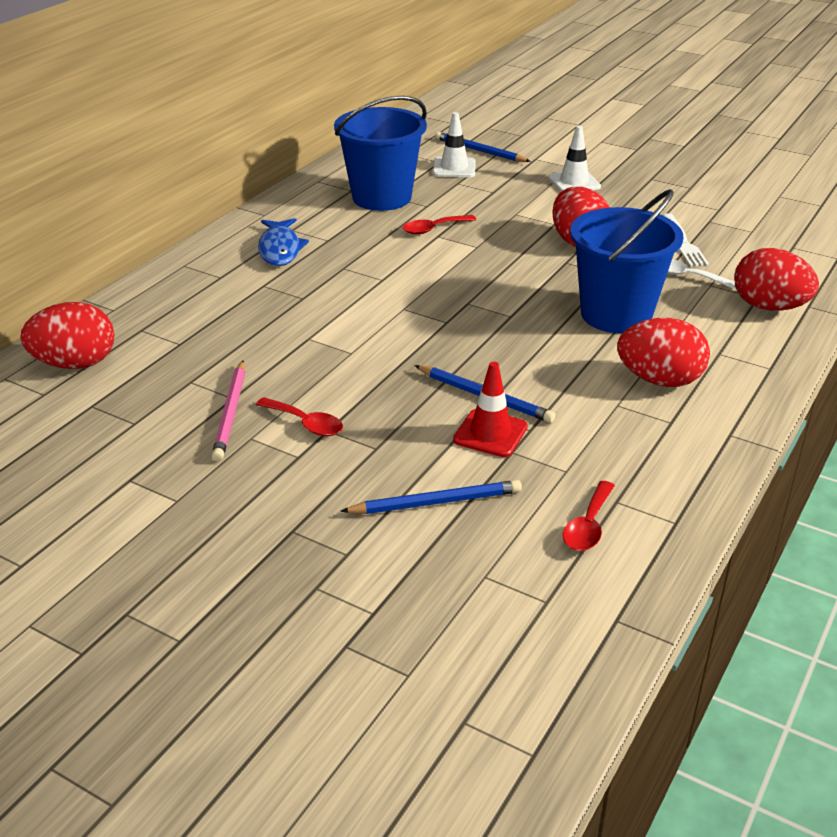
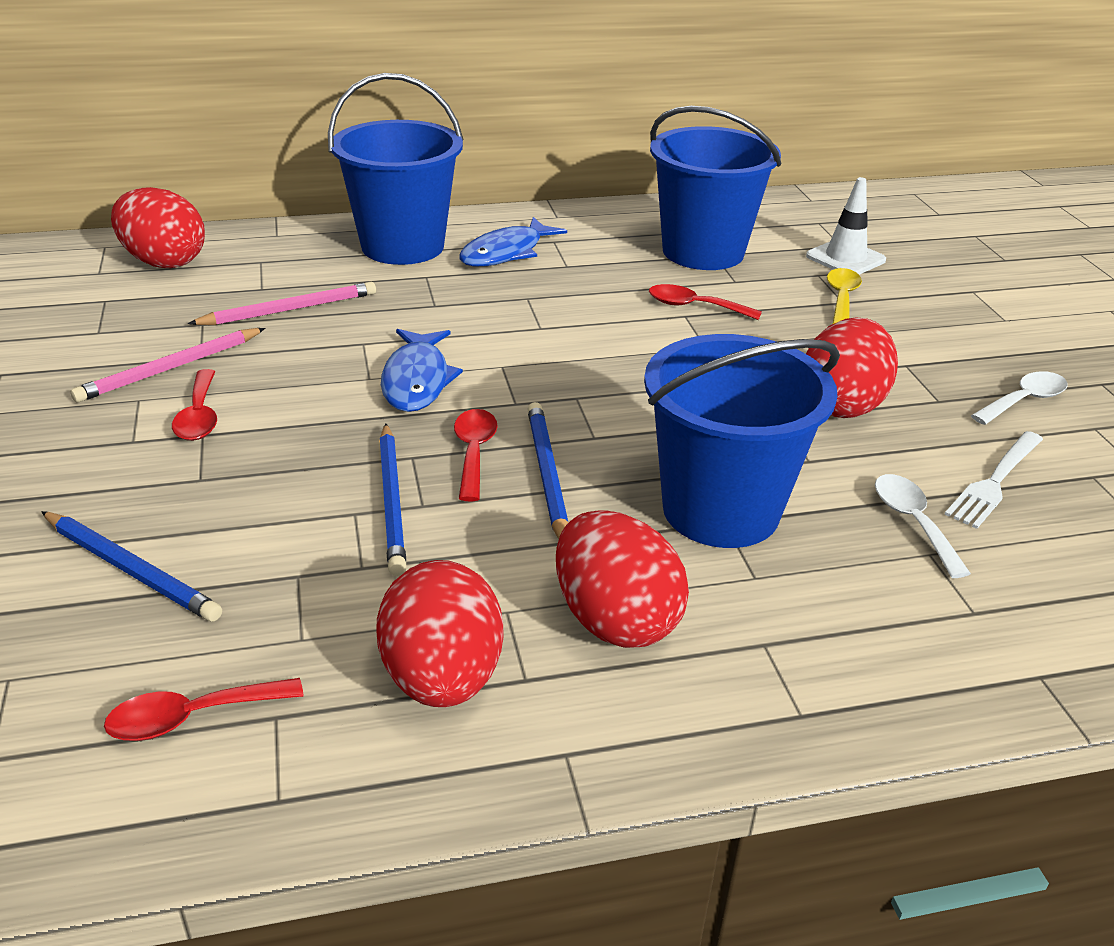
camera: 45 degrees right, 0 degrees up
blue pencil [435,132,531,162] -> blue pencil moved to [527,402,568,539]
red traffic cone [453,362,528,457] -> none
white traffic cone [548,125,601,192] -> none
red egg [734,248,819,311] -> red egg moved to [377,560,503,707]
none -> pink pencil [188,282,376,325]
none -> blue bucket [328,73,464,265]
none -> blue fish [381,329,463,412]
none -> red spoon [454,409,498,501]
none -> yellow spoon [827,268,862,324]
none -> white spoon [971,371,1068,425]

